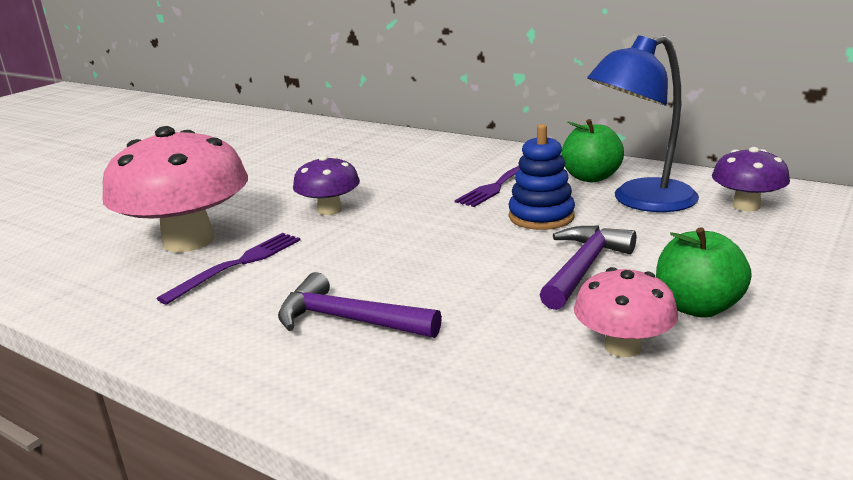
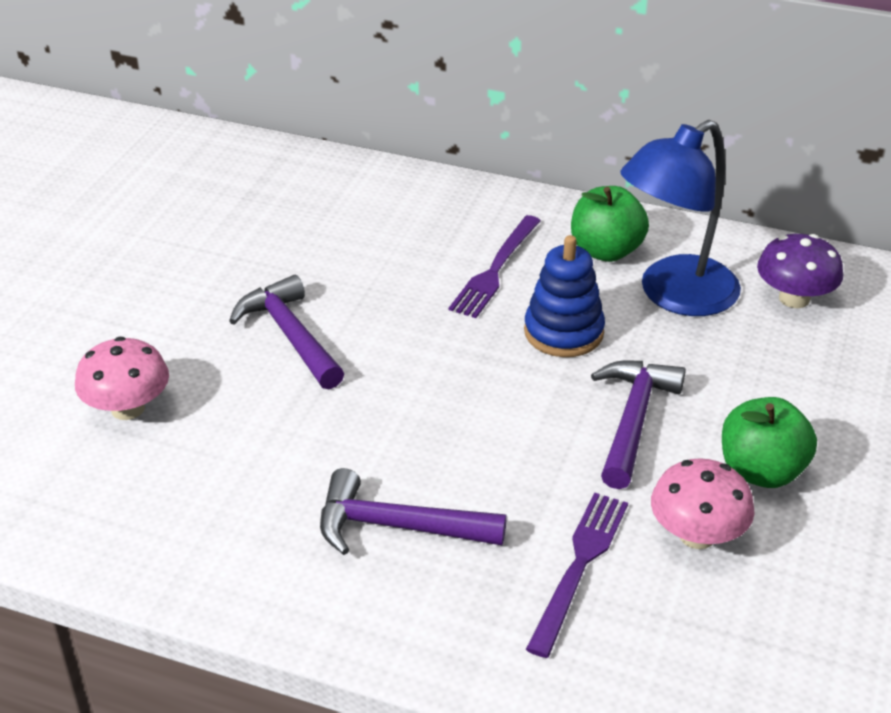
camera: 15 degrees left, 15 degrees up
pink mushroom [102,126,248,252] -> pink mushroom [75,337,169,420], size x0.52
purple fork [156,233,301,305] -> purple fork moved to [526,493,628,658]
purple mushroom [293,155,360,215] -> purple hammer [229,275,344,389]

